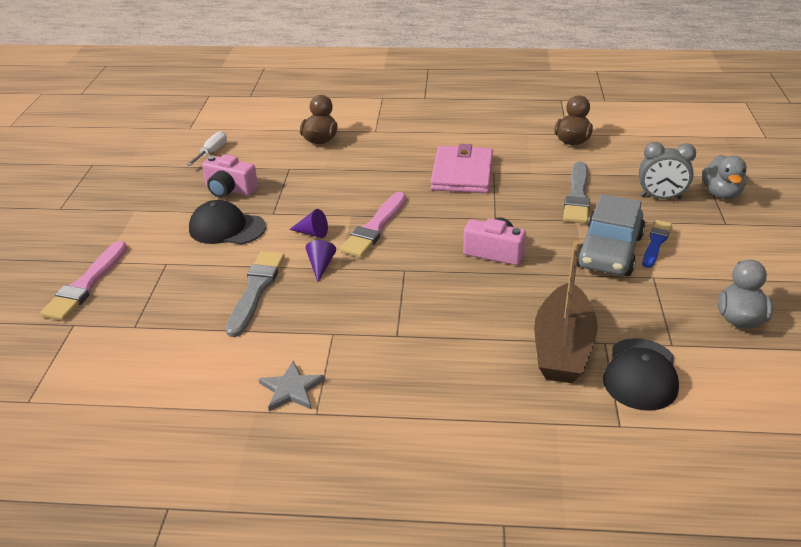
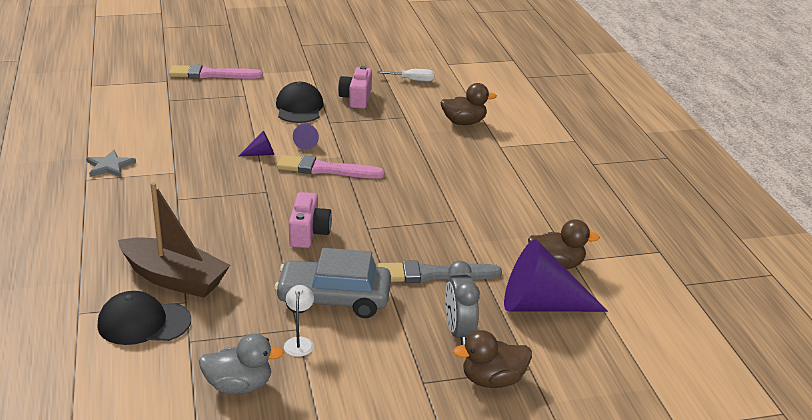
camera: 70 degrees right, 5 degrees down
grey brush [226,251,285,337] -> none
pink wallet [431,144,493,193] -> none
brown boat [534,241,598,383] -> brown boat turned 150 degrees counterclockwise [118,182,230,298]
blue brush [642,220,672,268] -> none
grey duck [702,155,747,199] -> brown duck [453,330,532,388]
none -> white lamp [284,285,314,357]
none -> purple cone [504,239,608,312]

